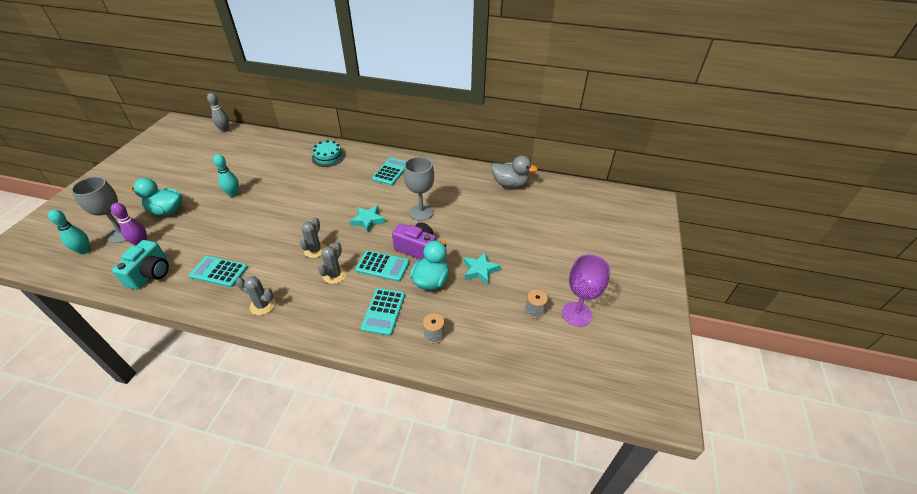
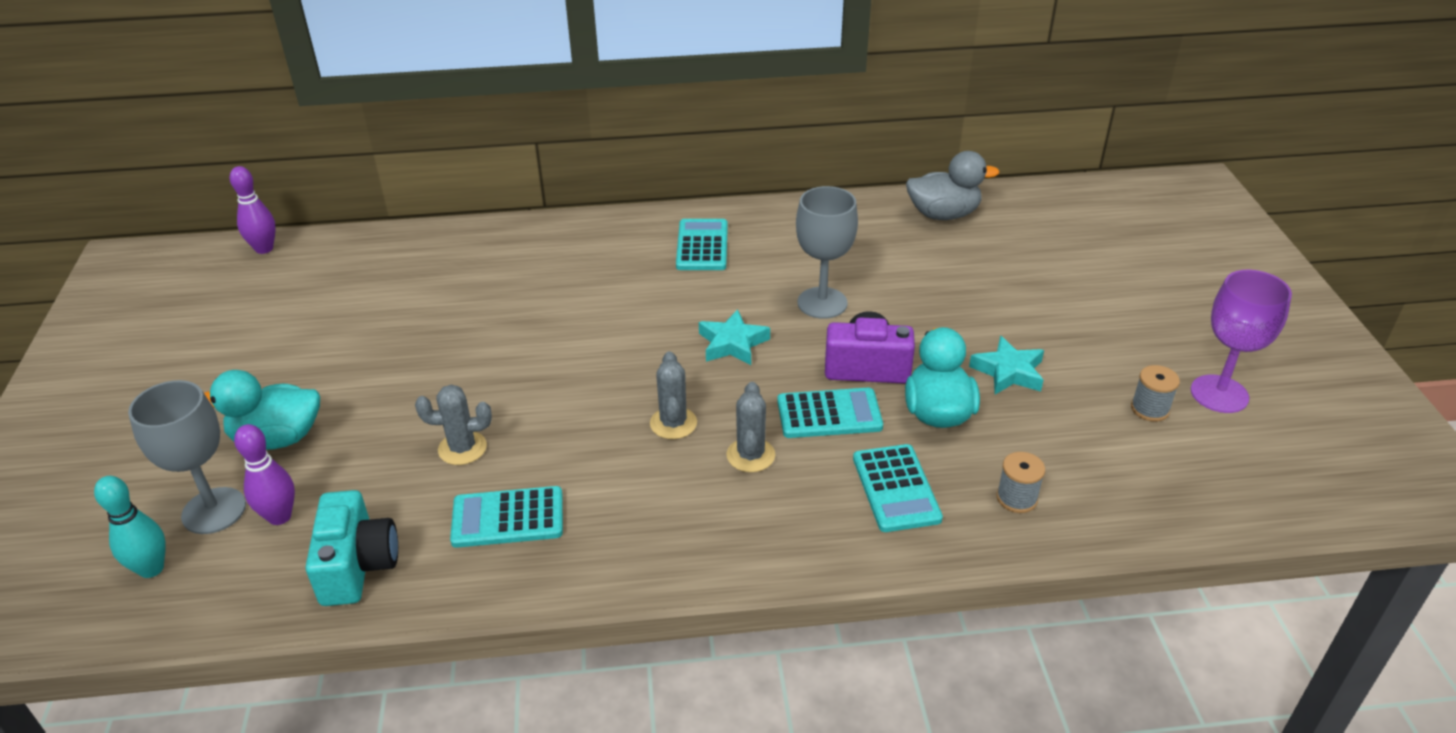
camera: 20 degrees left, 5 degrees down
grey bowling pin [207,93,229,132] -> purple bowling pin [230,166,276,254]
turquoise bowling pin [213,154,239,197] -> none
grey cactus [236,276,275,315] -> grey cactus moved to [415,385,492,465]
turquoise cake [312,140,345,167] -> none

